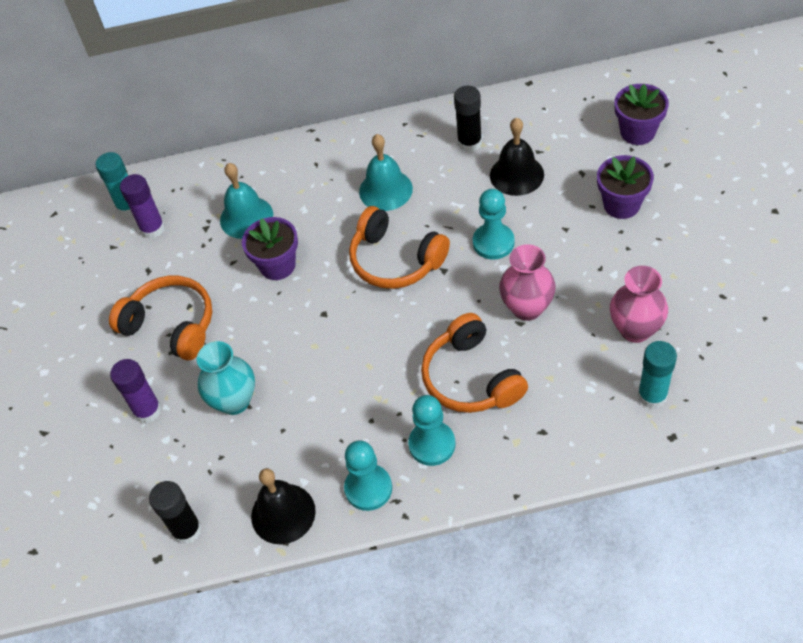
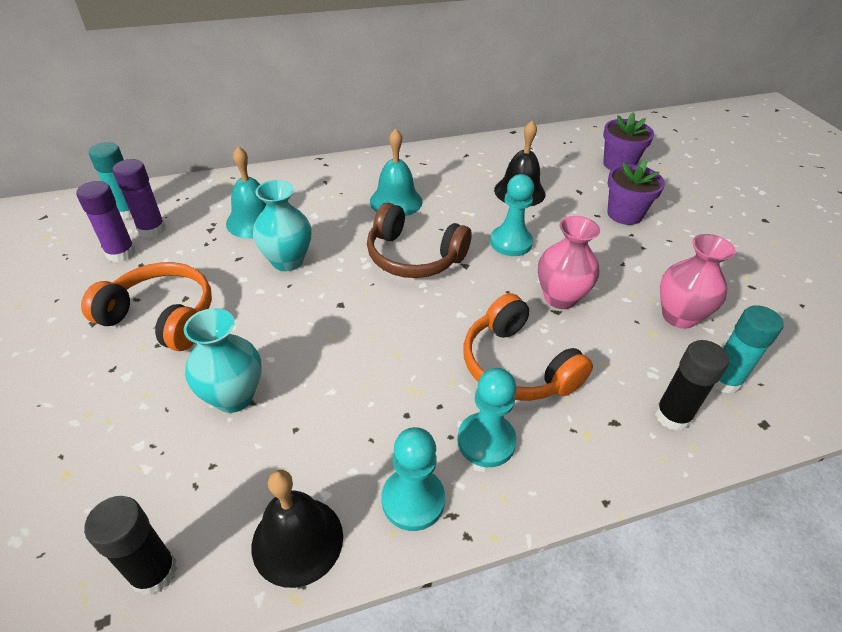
camera: 15 degrees left, 10 degrees down
purple glue stick [110,359,161,423] -> purple glue stick moved to [76,181,136,262]
purple flower pot [242,217,298,280] -> turquoise vase [253,180,312,271]
orange headphones [349,206,450,289] -> brown headphones [367,202,472,278]
black glue stick [454,86,482,152] -> black glue stick moved to [655,340,729,431]

